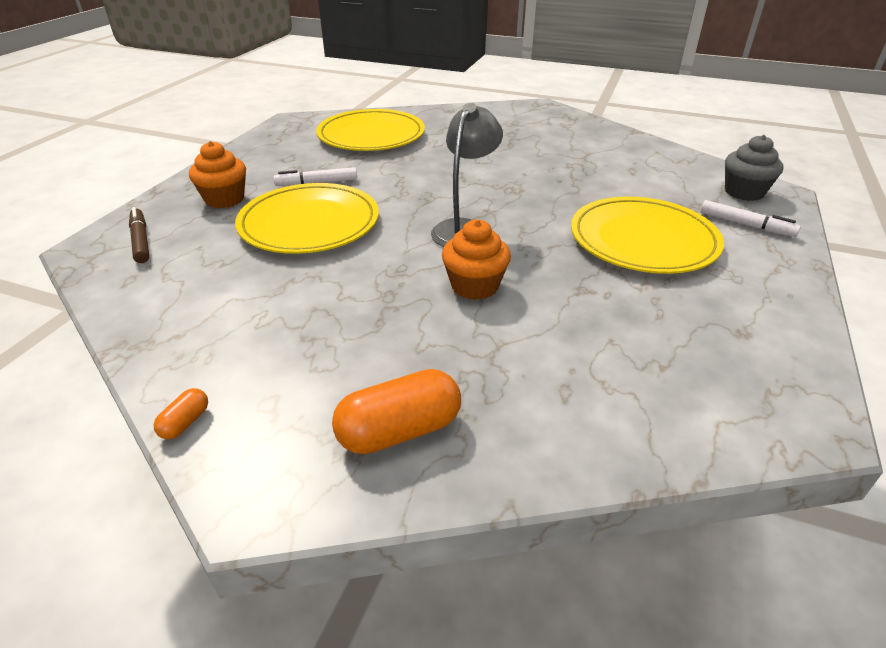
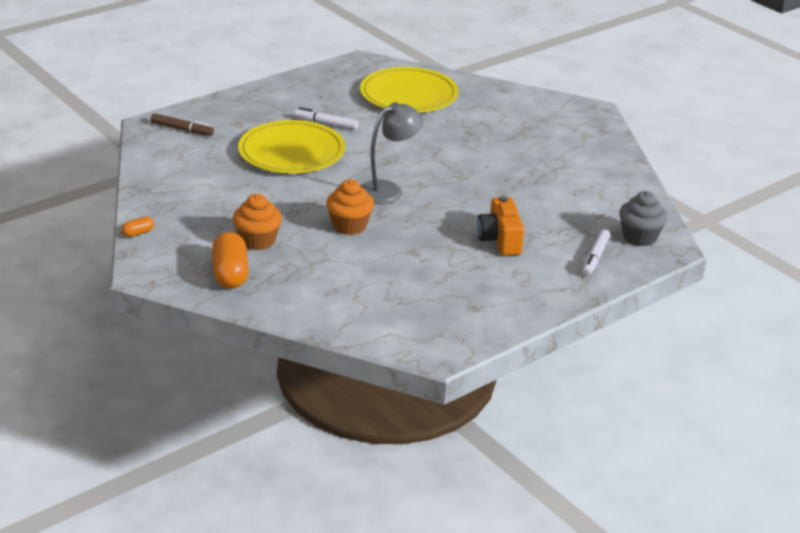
camera: 30 degrees right, 5 degrees down
brown marker [129,207,149,263] -> brown marker turned 105 degrees clockwise [151,113,214,136]
orange cupcake [189,141,246,208] -> orange cupcake moved to [233,194,282,250]
orange capsule [332,369,461,454] -> orange capsule turned 75 degrees clockwise [212,232,249,289]
yellow plate [571,197,724,274] -> orange camera [477,196,524,256]
white marker [701,200,801,237] -> white marker turned 45 degrees clockwise [582,229,610,276]

